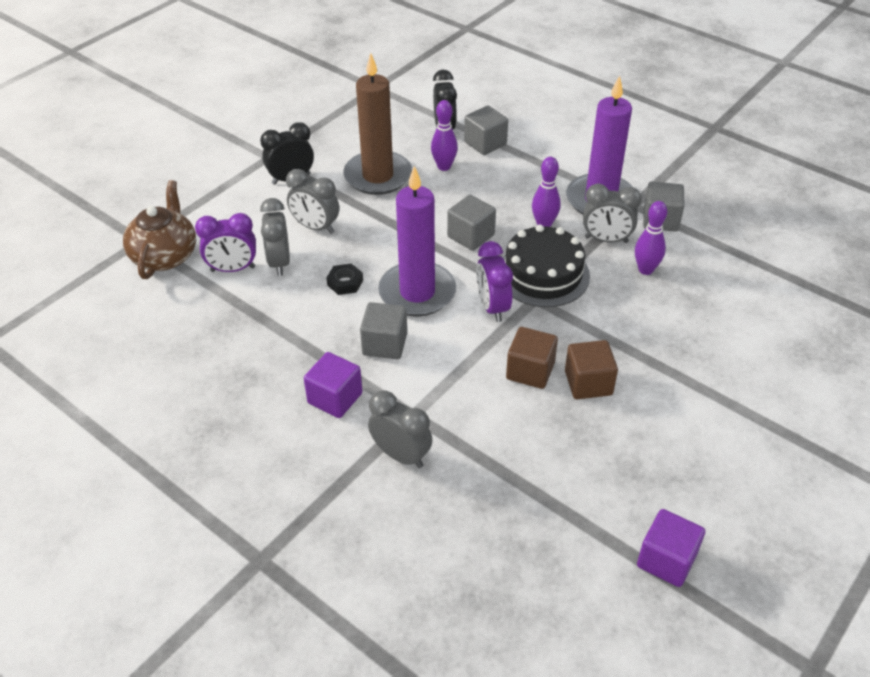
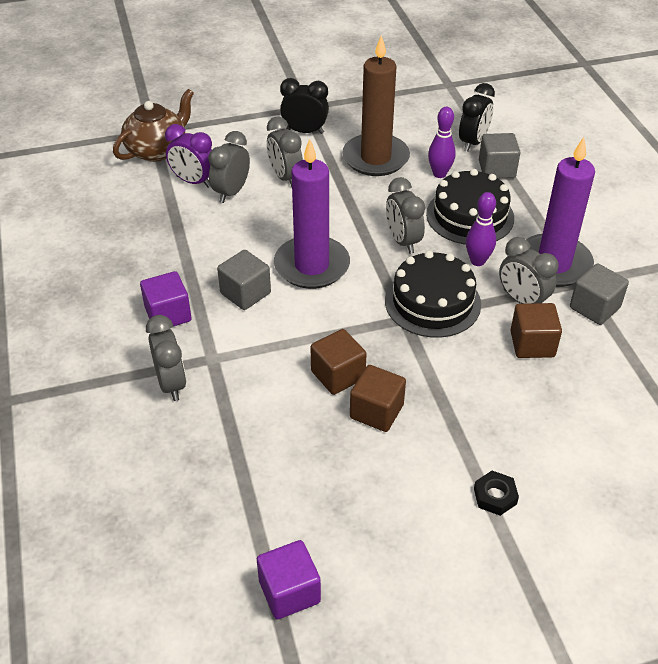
camera: 35 degrees right, 0 degrees up
black nut [326,263,363,295] -> black nut moved to [474,471,519,516]
grey cube [447,195,496,251] -> grey clock [386,177,425,254]
purple clock [476,241,513,322] -> none
purple bowling pin [635,201,667,275] -> brown cube [510,303,562,358]
none -> black cake [426,169,514,245]

